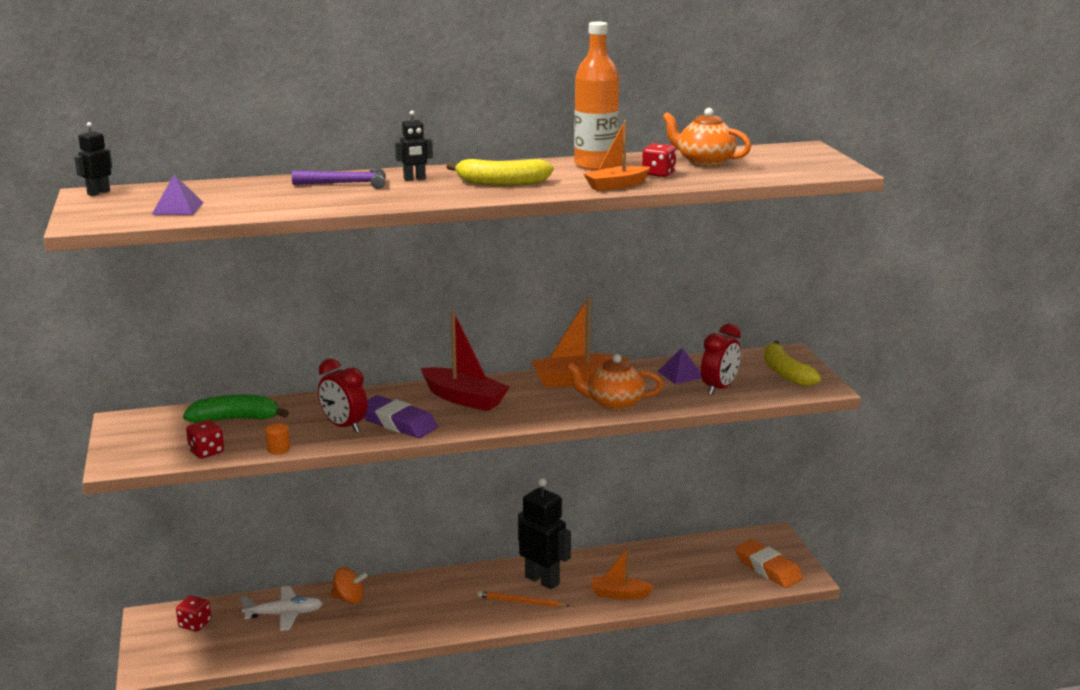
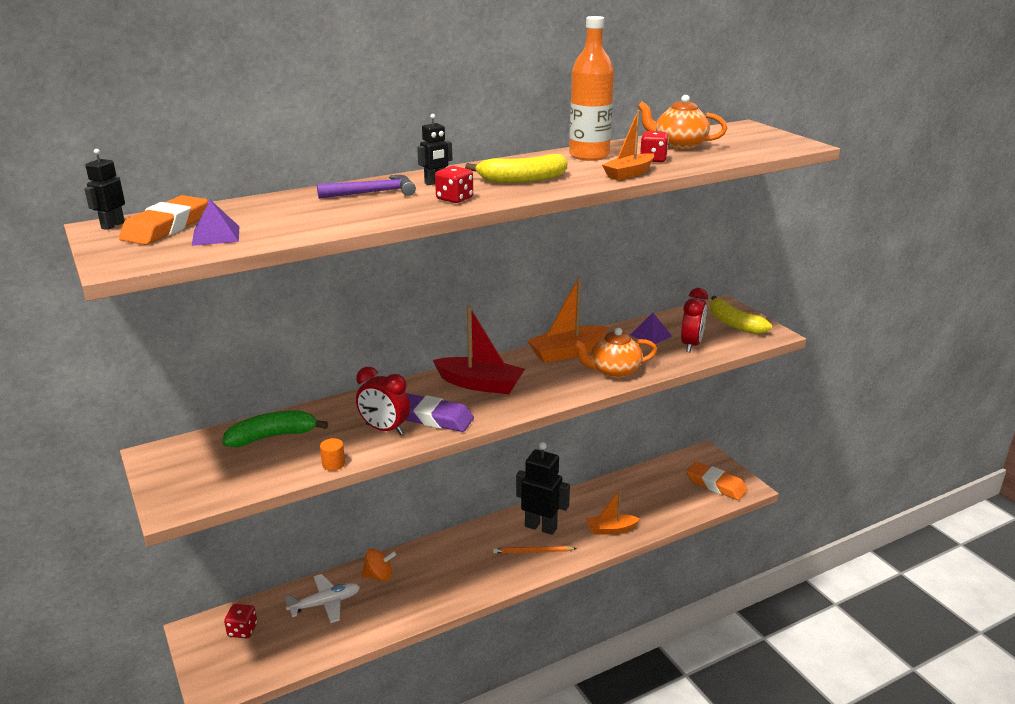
camera: 15 degrees left, 5 degrees up
red dice [186,420,224,459] -> red dice moved to [435,166,473,203]
none -> orange eraser [119,195,208,245]

